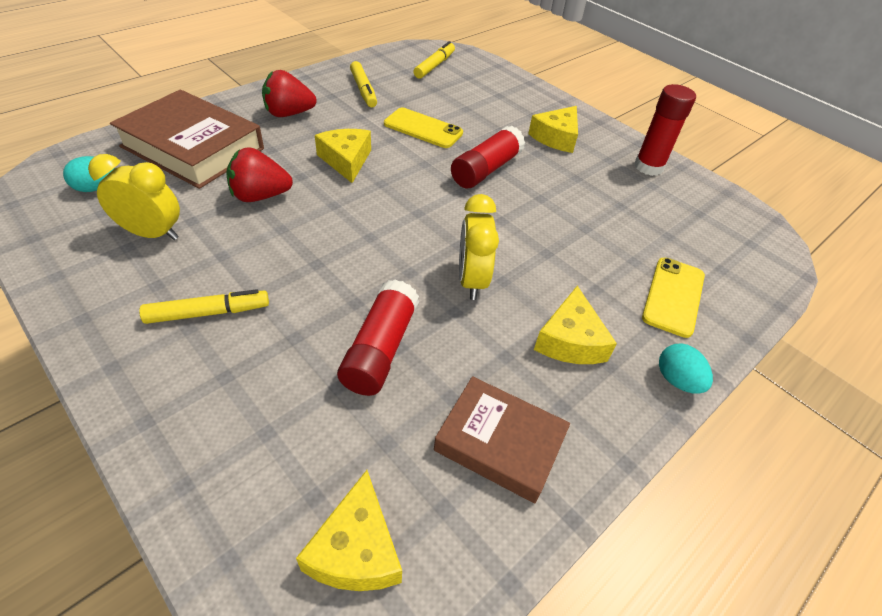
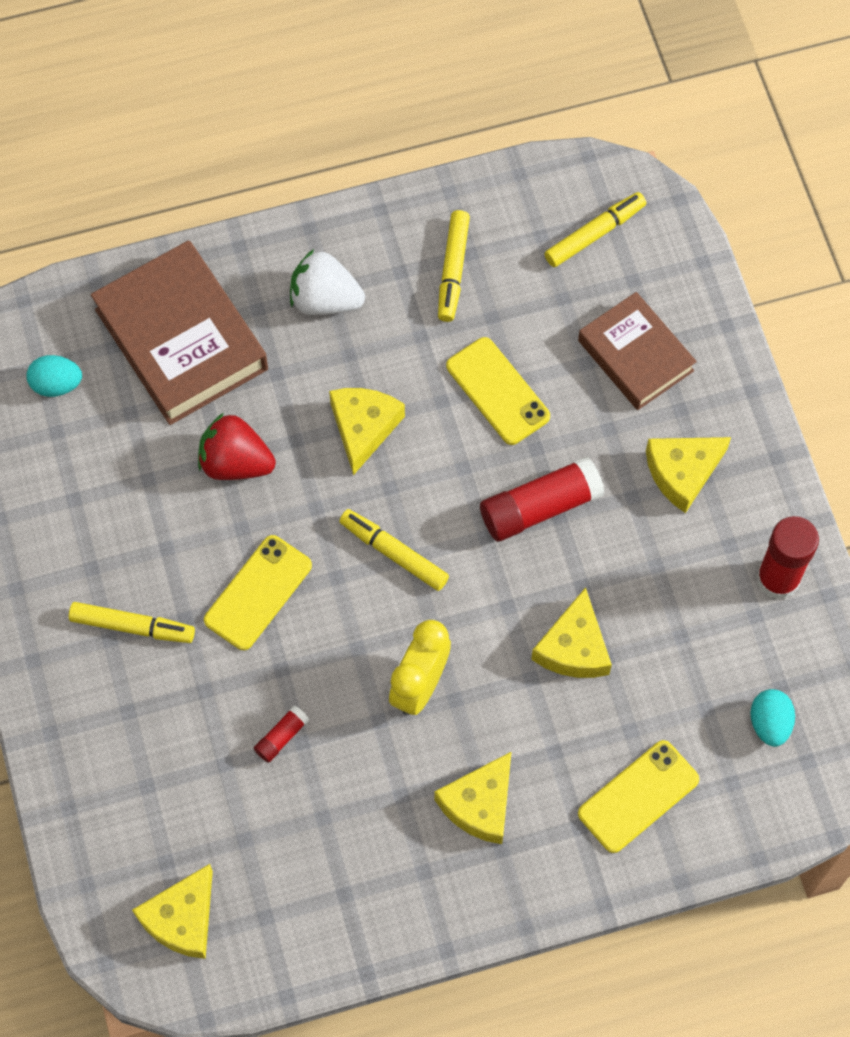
camera: 30 degrees right, 20 degrees up
yellow clock [88,154,180,240] -> none
red strawberry [262,70,317,117] -> white strawberry [290,249,365,315]
red glue stick [337,279,419,396] -> red glue stick [254,705,309,763], size x0.48
brown book [434,376,570,503] -> brown book moved to [578,292,697,410]
turquoise egg [659,344,713,394] -> turquoise egg moved to [750,689,795,747]
none -> yellow phone [204,535,312,650]
none -> yellow marker [339,509,449,591]
none -> yellow cheese [531,587,612,678]

